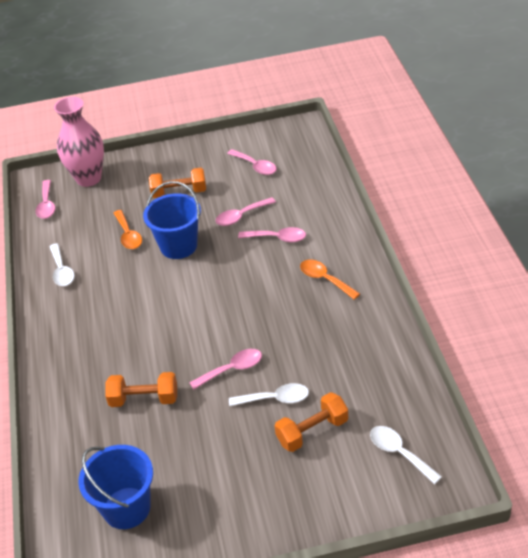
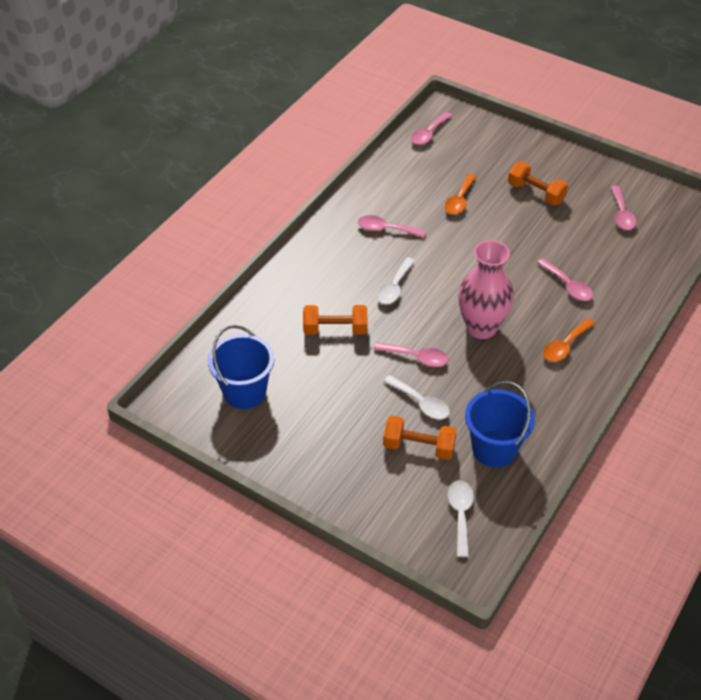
camera: 40 degrees right, 5 degrees up
white spoon [49,243,75,286] -> white spoon moved to [377,257,415,304]
pink vase [54,97,104,187] -> pink vase moved to [458,240,514,339]
orange dumbbell [105,372,177,407] -> orange dumbbell turned 45 degrees counterclockwise [303,305,367,335]
blue bucket [143,181,201,259] -> blue bucket moved to [465,381,535,467]
pink spoon [216,197,276,226] -> pink spoon moved to [358,215,426,238]
orange spoon [300,259,360,300] -> orange spoon turned 135 degrees counterclockwise [543,318,595,362]

